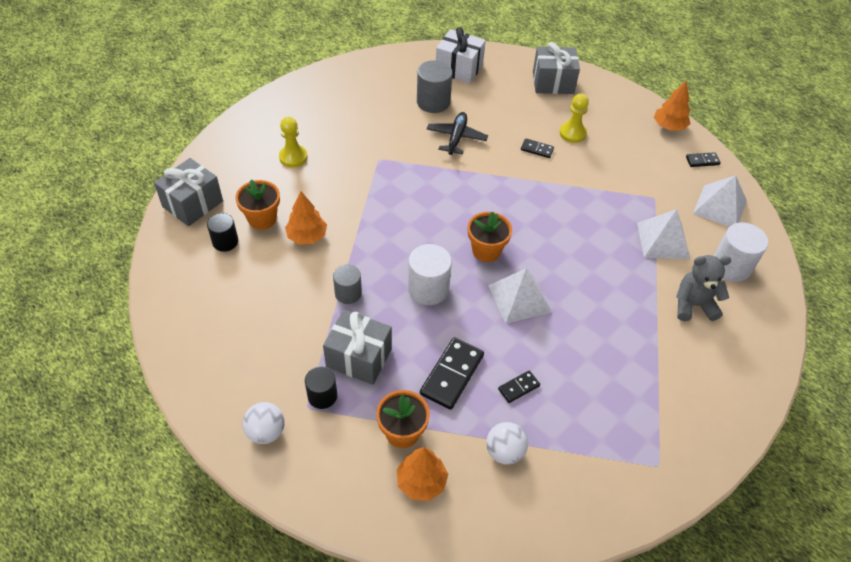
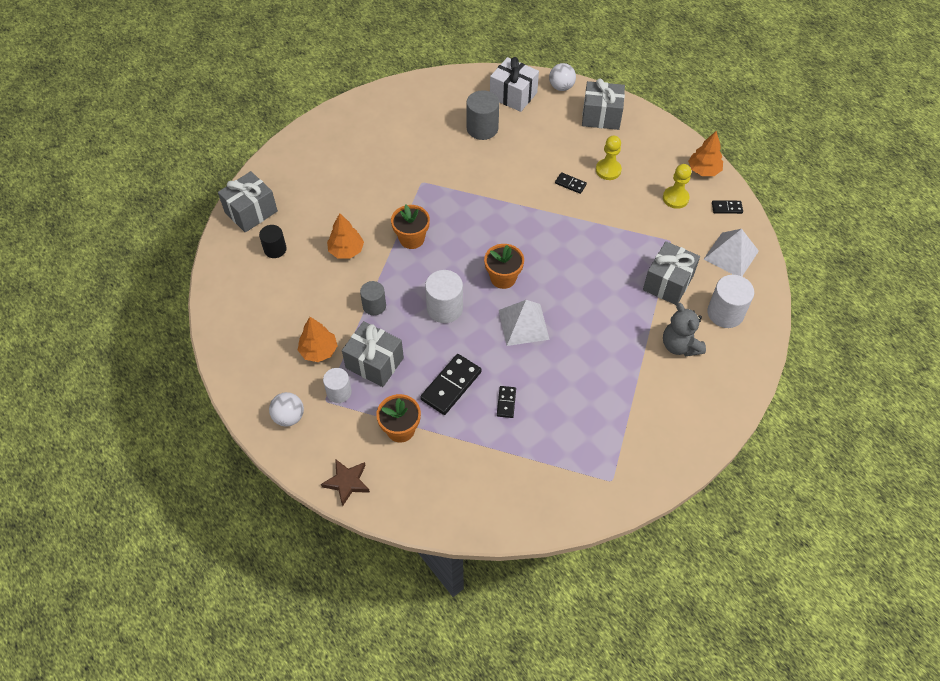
camera: 10 degrees right, 5 degrees up
orange flower pot [235,179,280,230] -> orange flower pot moved to [391,205,430,249]
yellow pawn [279,117,308,167] -> yellow pawn moved to [663,164,691,209]
black cylinder [305,367,337,409] -> white cylinder [323,368,352,403]
orange tree [397,447,448,501] -> orange tree moved to [298,317,338,362]
black plane [427,112,488,155] -> none
white ball [486,422,528,465] -> white ball moved to [549,63,576,91]
black domino [498,370,540,403] -> black domino turned 60 degrees counterclockwise [497,386,516,418]
white pyramid [637,209,690,259] -> grey gift [643,241,700,305]
grey teddy bear [676,255,731,321] -> grey teddy bear turned 120 degrees counterclockwise [663,303,706,357]
none -> brown star [321,459,370,507]

